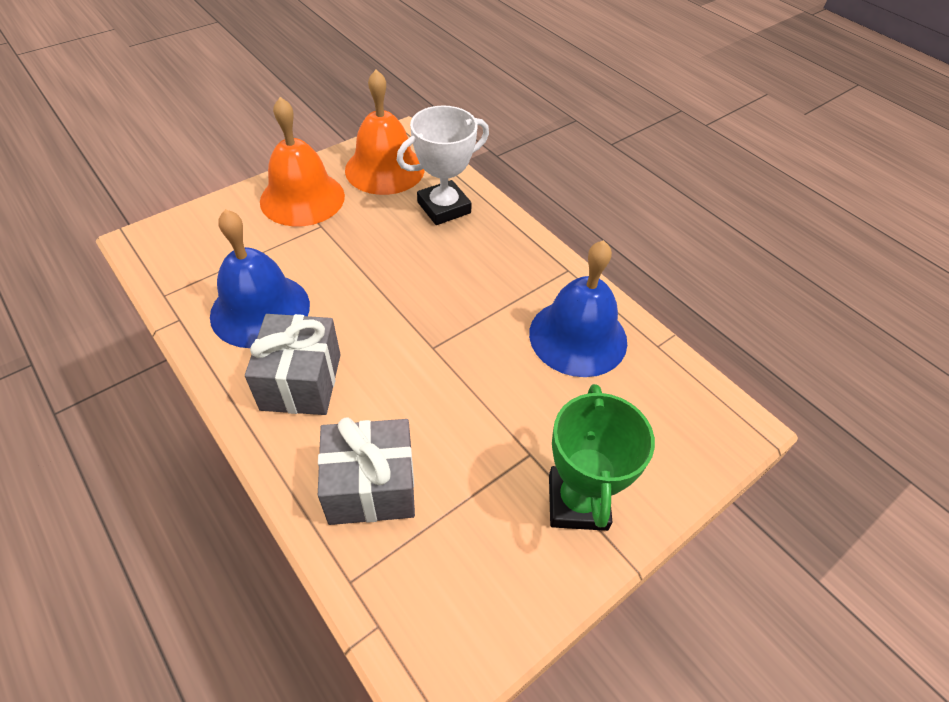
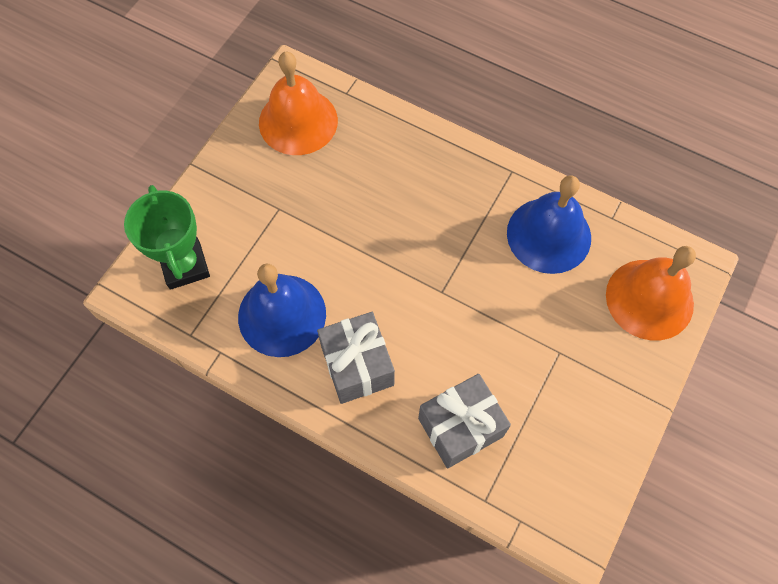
camera: 20 degrees left, 15 degrees up
orange bell [260,97,345,226] -> orange bell moved to [606,246,696,341]
white trophy [397,105,489,225] -> none
green trophy [549,384,655,531] -> green trophy moved to [124,185,210,290]

